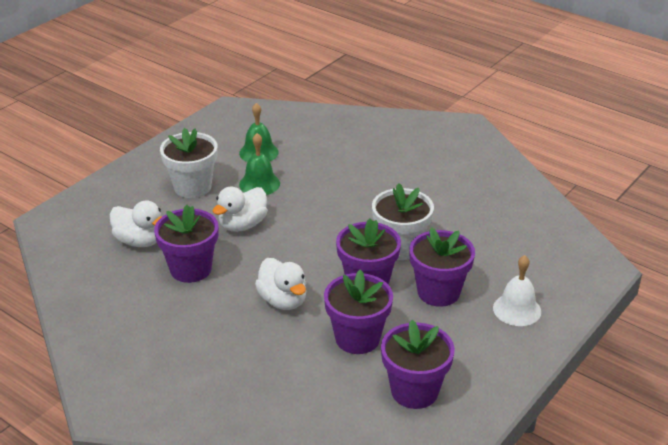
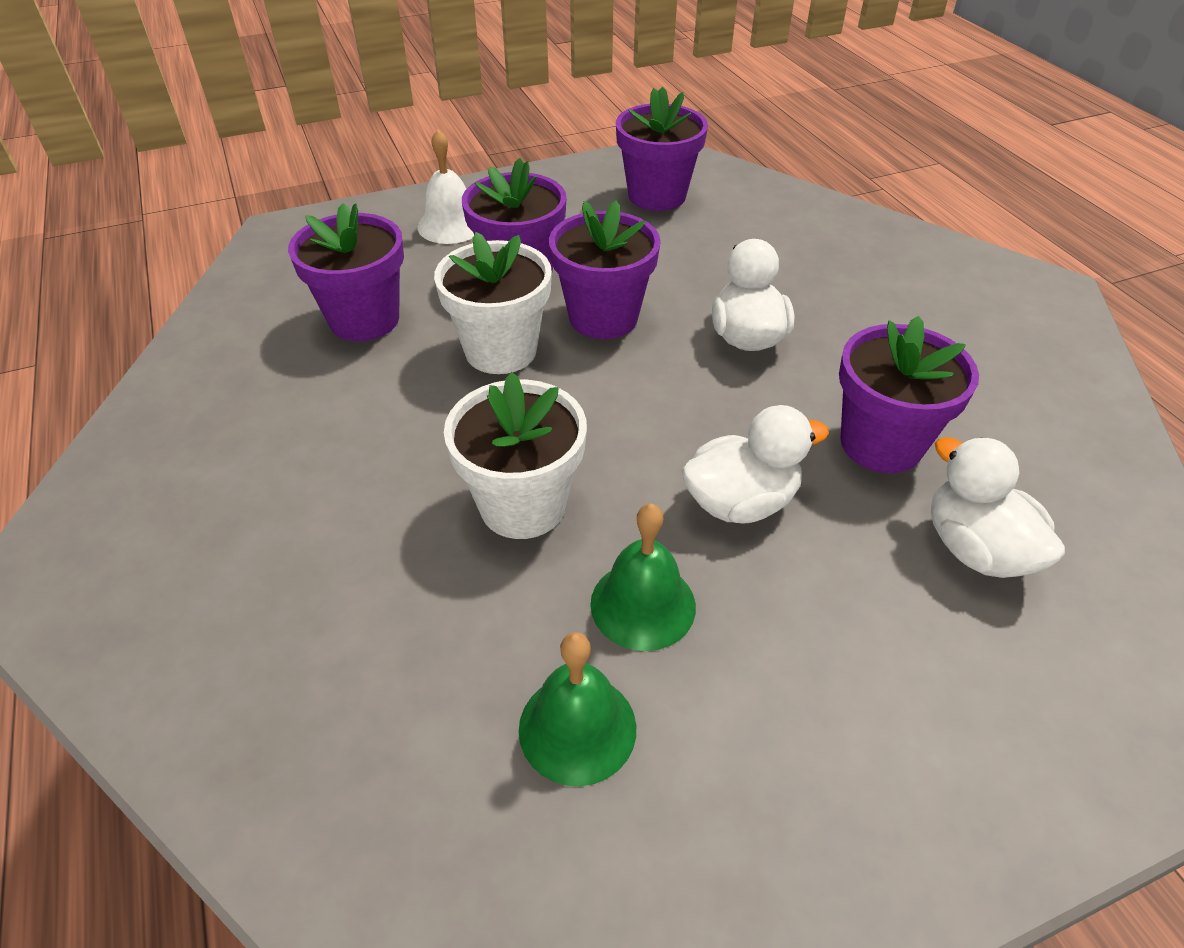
camera: 150 degrees left, 10 degrees up
white flower pot [160,128,217,198] -> white flower pot moved to [444,372,587,539]
purple flower pot [324,269,393,354] -> purple flower pot moved to [288,203,404,341]

